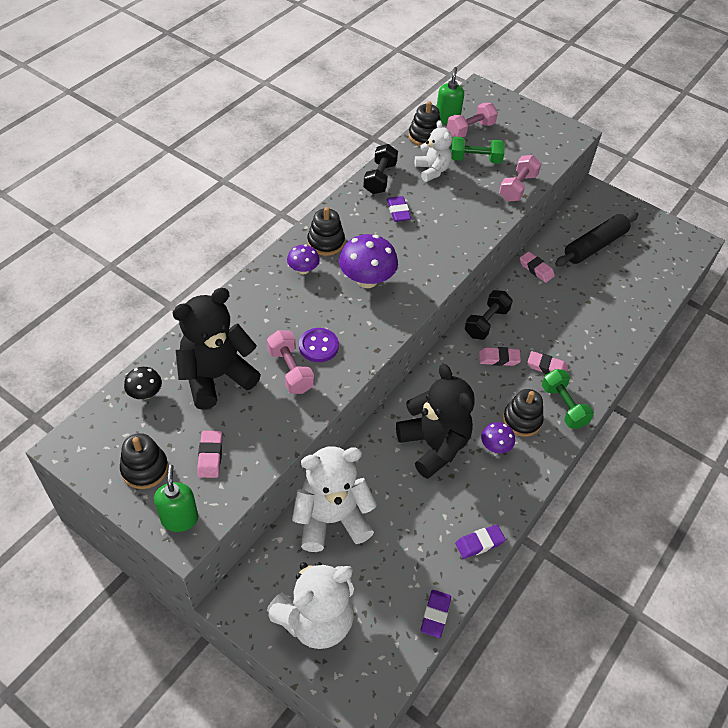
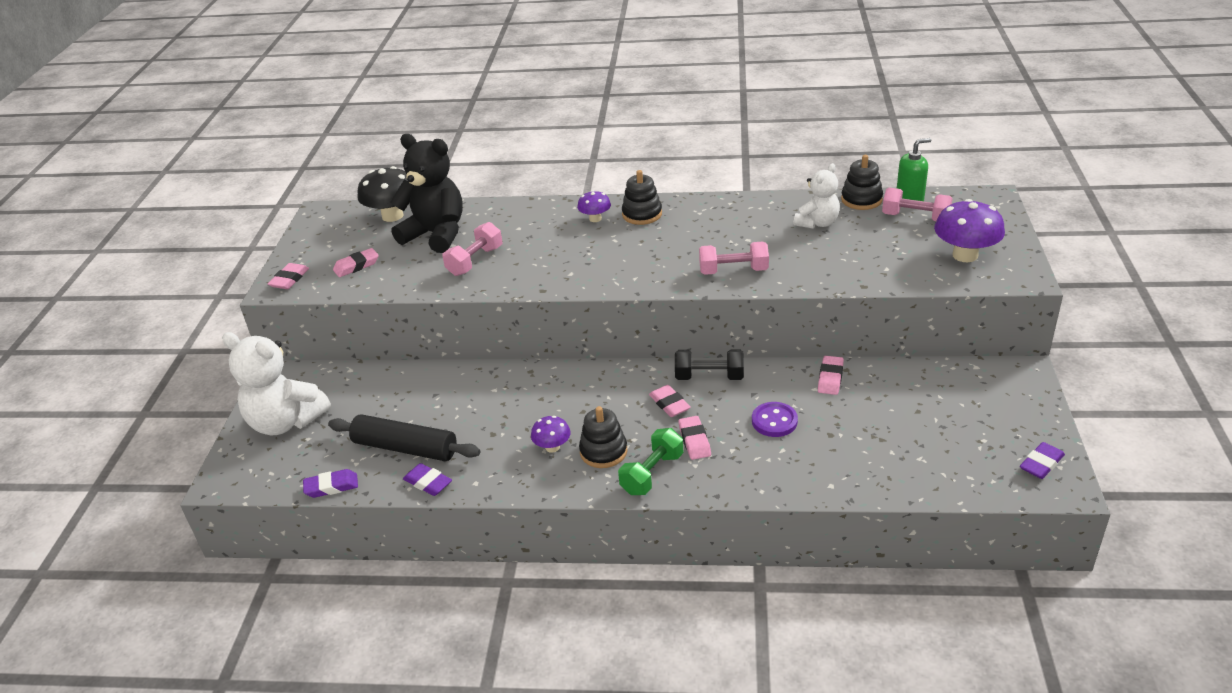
camera: 65 degrees right, 15 degrees down
black stacking toy [120,433,168,489] -> none
black mushroom [124,367,162,399] -> black mushroom [357,166,408,222], size x1.79
green soap dispenser [154,465,198,532] -> pink eraser [268,263,309,289]
white teddy bear [292,446,377,552] -> none
purple button [299,328,339,362] -> purple button moved to [752,402,798,437]
purple mushroom [339,234,398,288] -> purple mushroom moved to [934,199,1005,262]
black dumbbell [363,144,398,194] -> none
purple eraser [387,196,411,222] -> purple eraser moved to [1020,442,1065,479]
black teddy bear [396,364,475,479] -> none
green dumbbell [450,136,505,164] -> none
pink dumbbell [499,155,541,201] -> pink dumbbell moved to [699,241,769,275]
black rolling pin [555,212,638,267] -> black rolling pin moved to [328,414,480,461]

